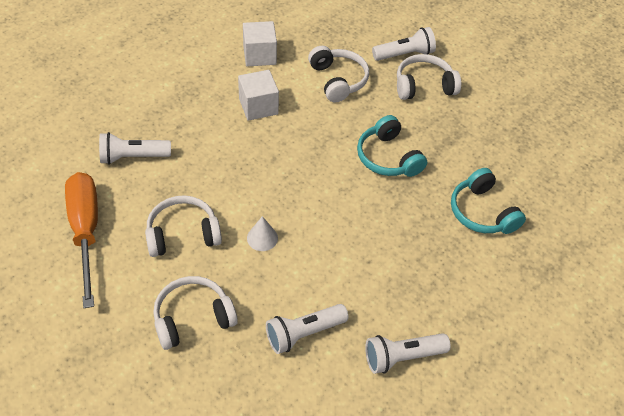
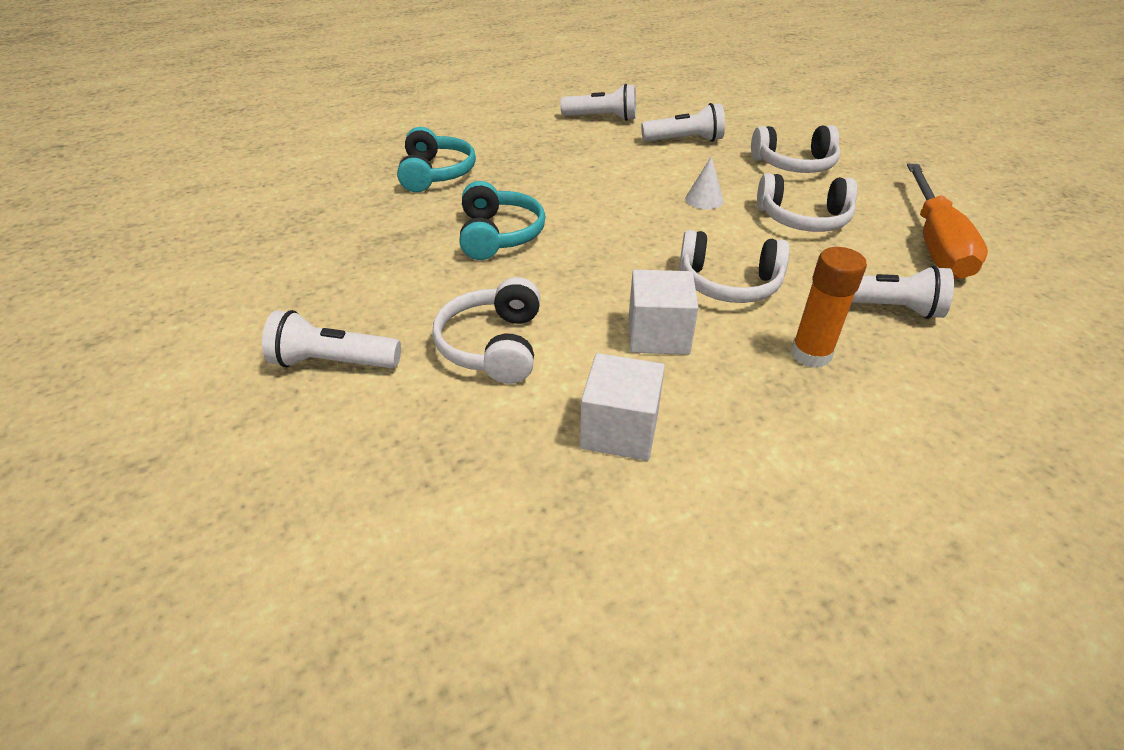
camera: 155 degrees left, 10 degrees down
white headphones [397,54,461,100] -> white headphones moved to [679,230,790,303]
none -> orange glue stick [791,247,867,368]

